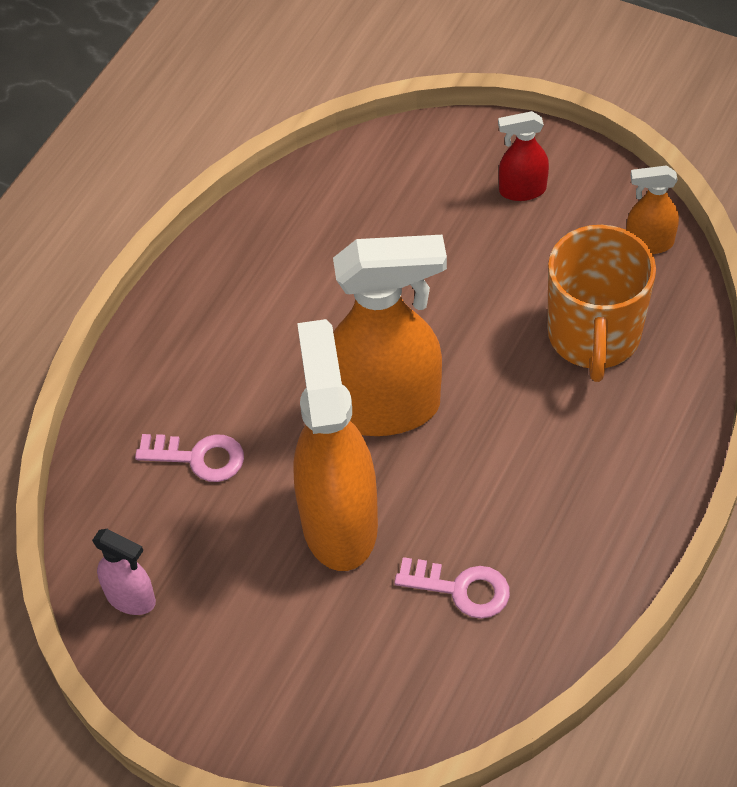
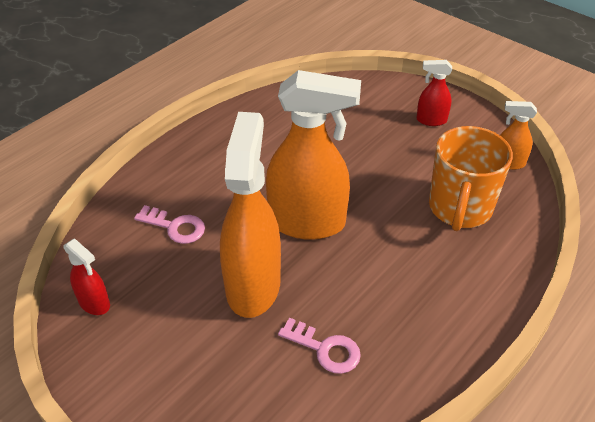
camera: 10 degrees right, 10 degrees down
pink spray bottle [92,529,156,615] -> red spray bottle [63,238,110,315]

